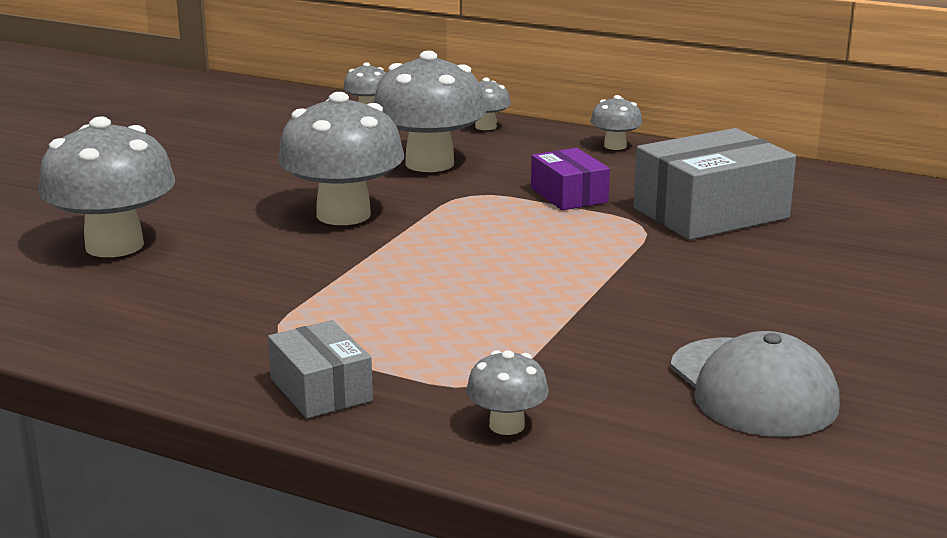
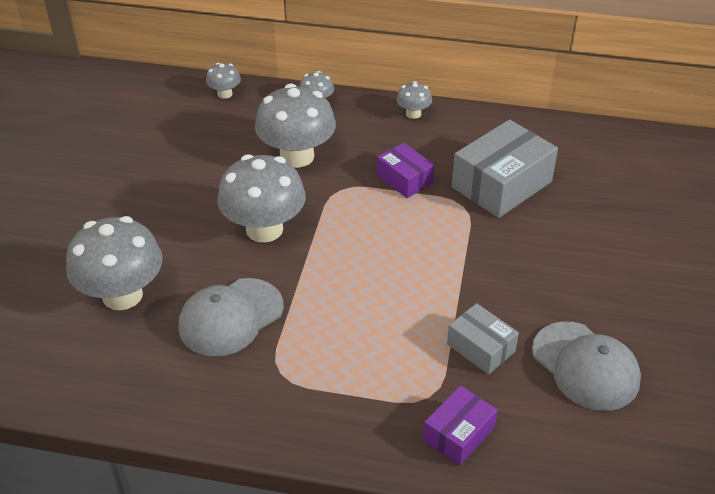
camera: 15 degrees left, 20 degrees up
grey box [268,320,373,419] -> grey box moved to [447,303,519,374]
grey mushroom [466,350,549,435] -> purple box [423,385,497,466]
none -> grey cap [178,278,283,357]

